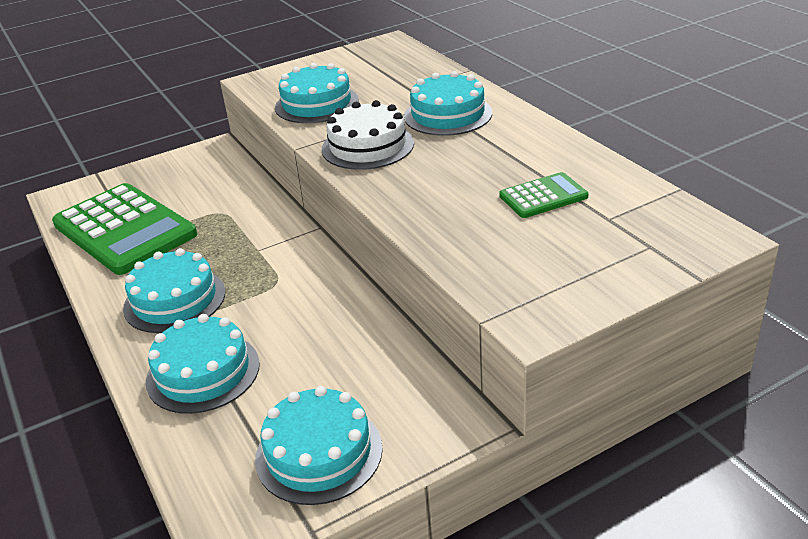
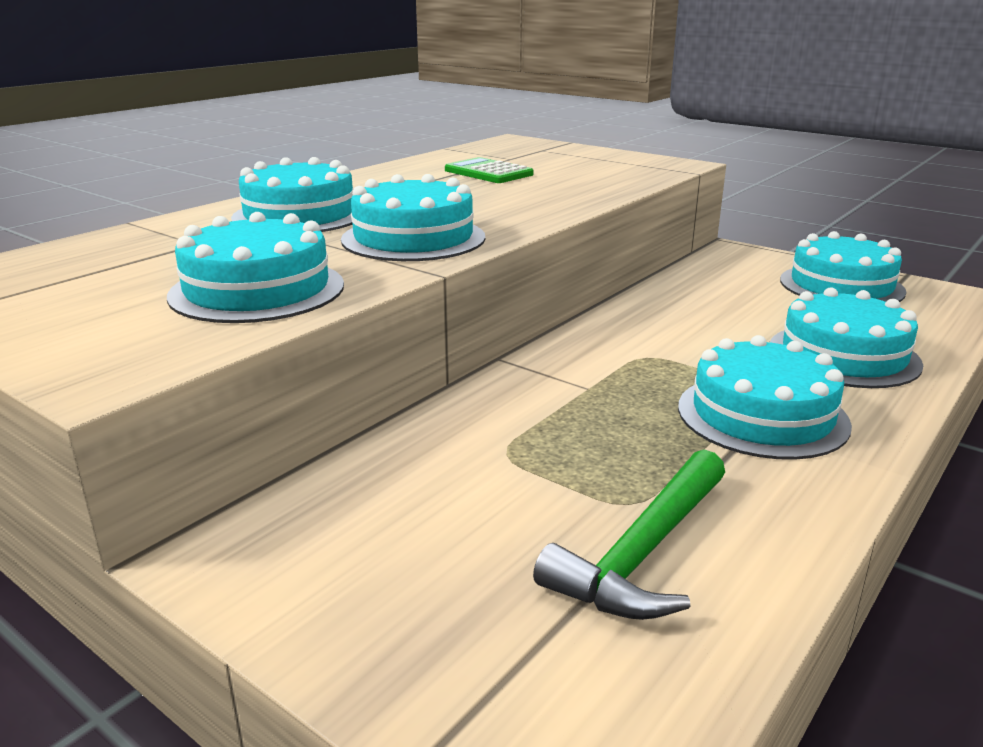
camera: 115 degrees left, 10 degrees down
green calculator [52,183,197,275] -> green hammer [533,449,725,620]
white cake [322,100,414,170] -> turquoise cake [341,174,485,261]

